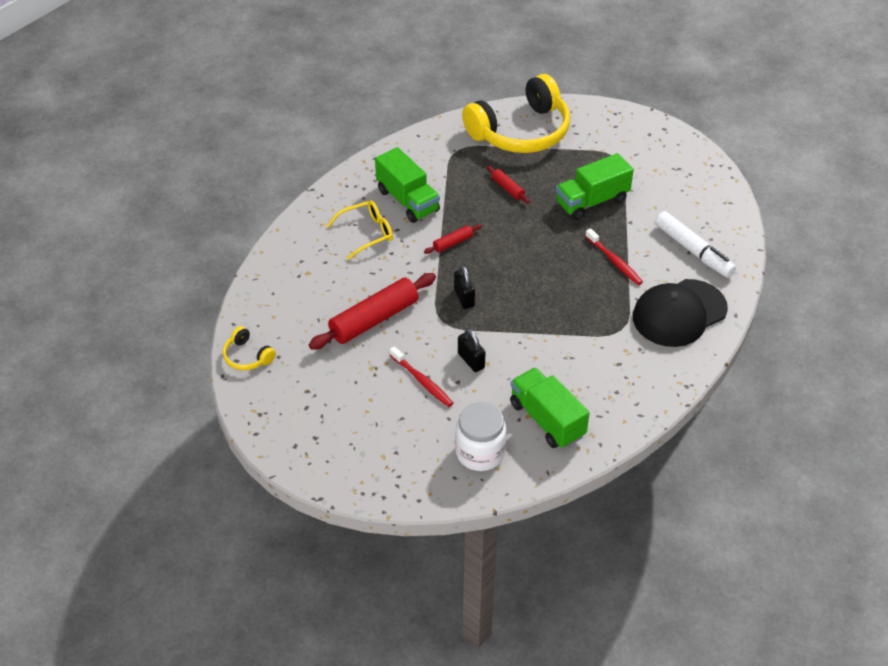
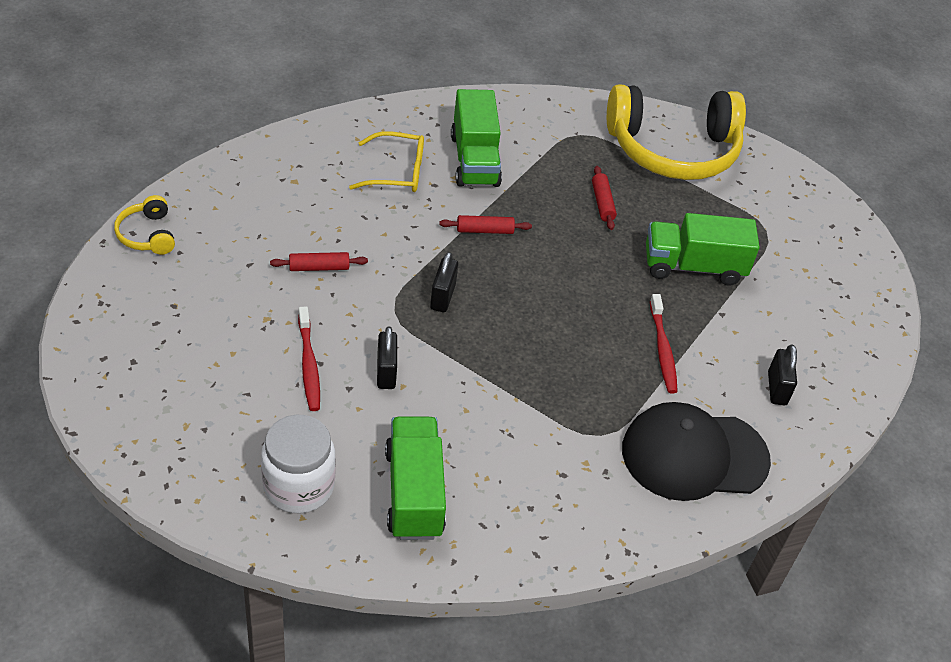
camera: 25 degrees right, 0 degrees up
red rolling pin [309,273,436,350] -> red rolling pin [270,252,368,271], size x0.47
white marker [655,211,736,278] -> black padlock [768,344,797,405]

